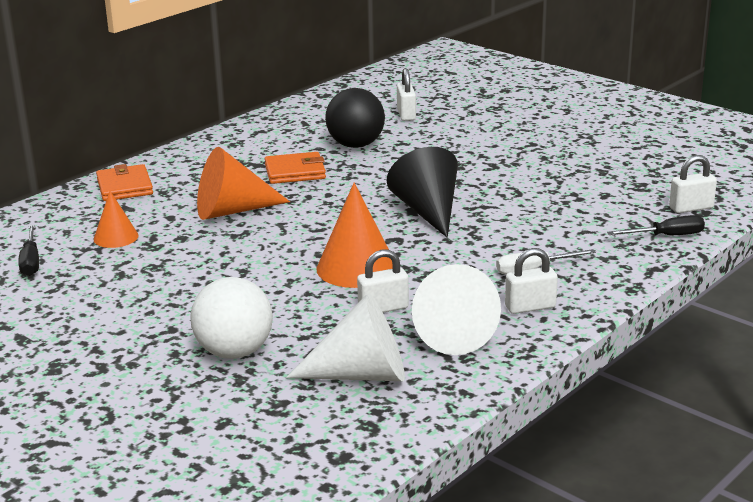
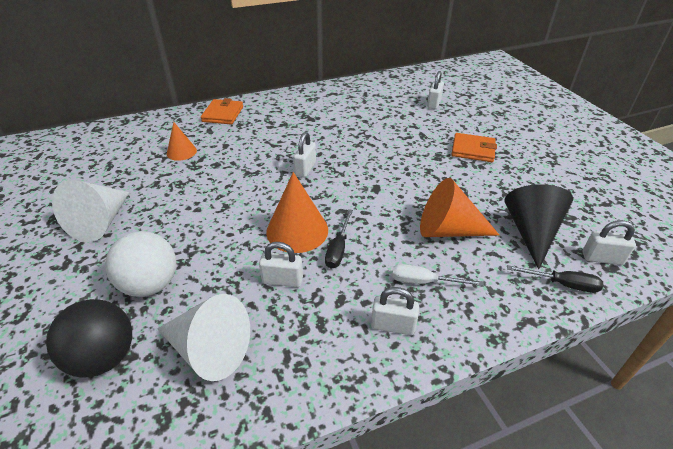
camera: 25 degrees right, 15 degrees up
black screwdriver [18,224,39,276] -> black screwdriver moved to [325,209,353,269]
orange cone [197,147,290,220] -> orange cone moved to [420,178,500,237]
orange wallet [265,152,326,184] -> orange wallet moved to [451,133,497,162]
black ball [325,88,385,148] -> black ball moved to [46,299,132,378]
black cone [386,147,458,238] -> black cone moved to [504,184,573,269]
white cone [412,264,501,355] -> white cone moved to [52,180,130,242]
none -> white padlock [293,132,316,177]

